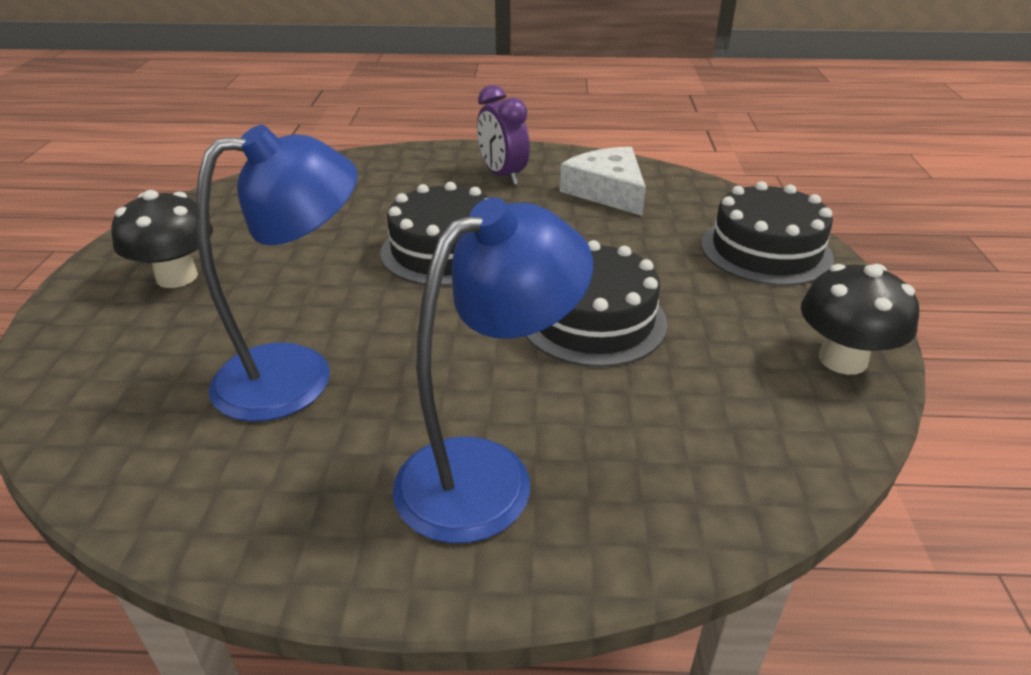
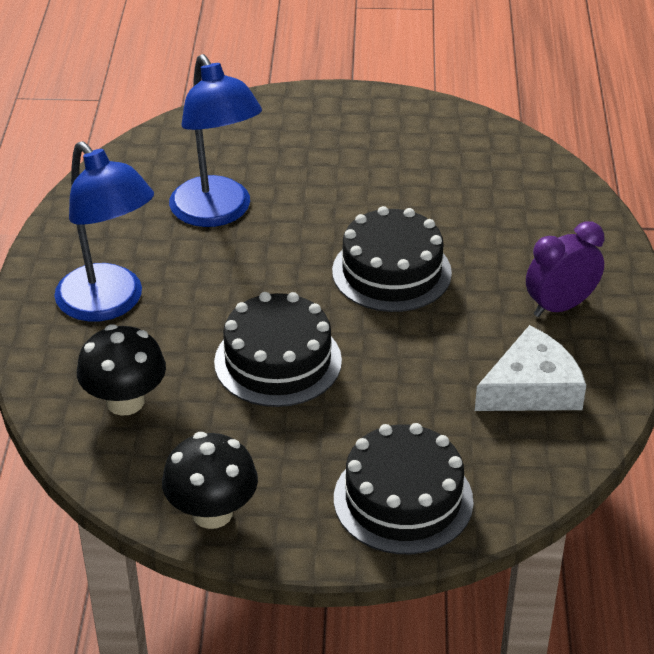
camera: 90 degrees right, 5 degrees up
black mushroom [111,190,213,288] -> black mushroom moved to [77,324,166,416]

